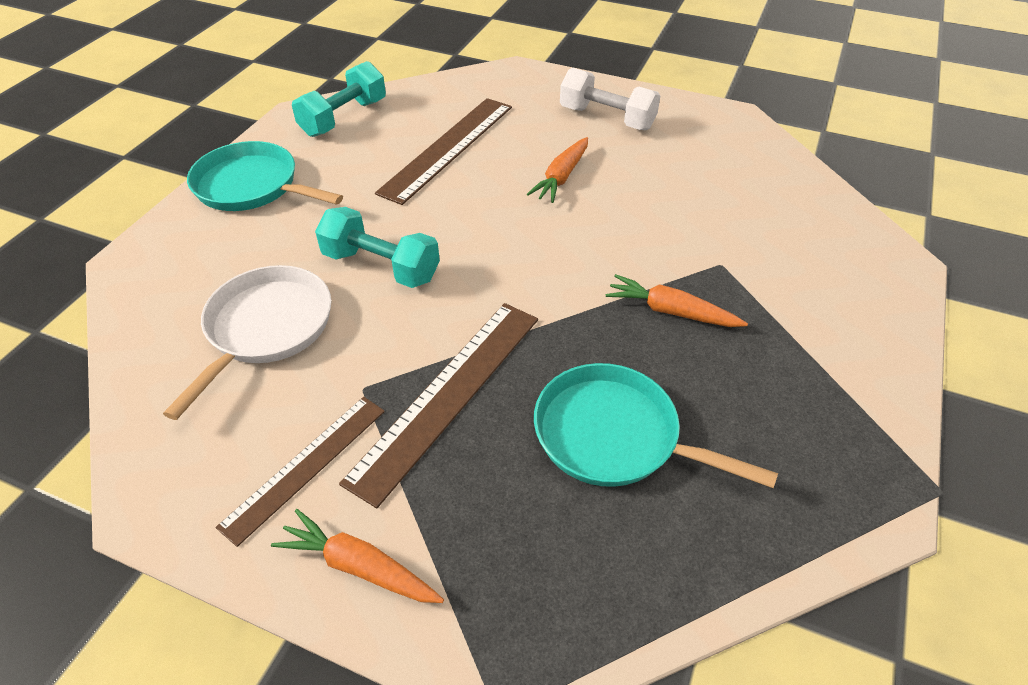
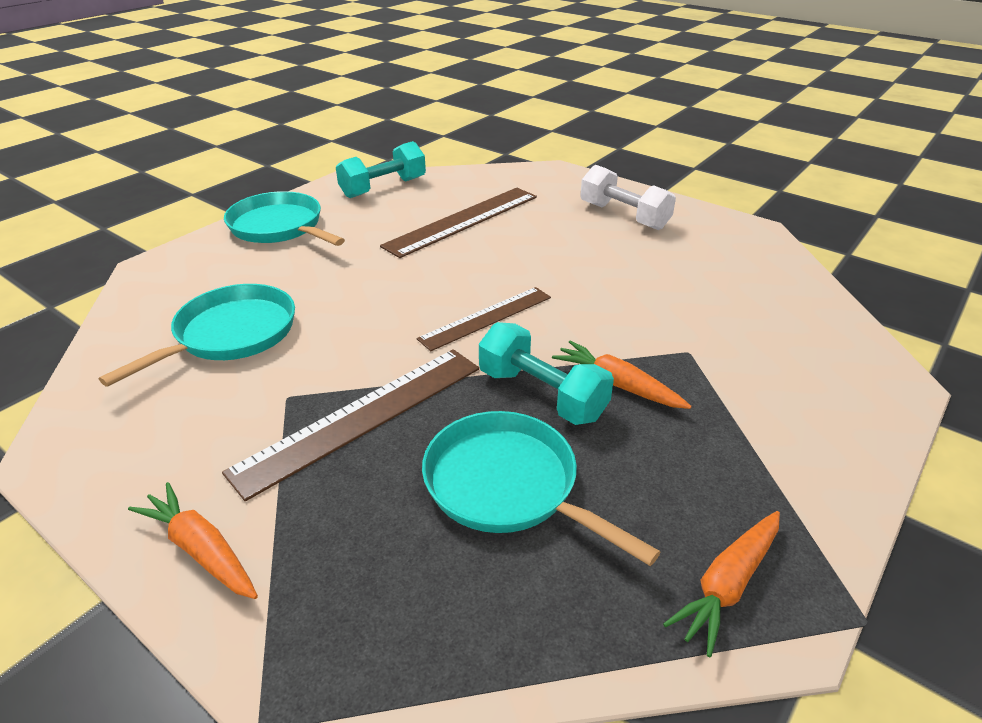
camera: 15 degrees right, 10 degrees down
white pan [163,265,331,420] -> turquoise pan [99,284,295,387]
brown ruler [215,397,385,547] -> brown ruler moved to [417,287,551,351]
turquoise dumbbell [315,207,440,288] -> turquoise dumbbell moved to [479,322,614,425]
orange carrot [527,137,588,203] -> orange carrot moved to [663,511,780,657]

